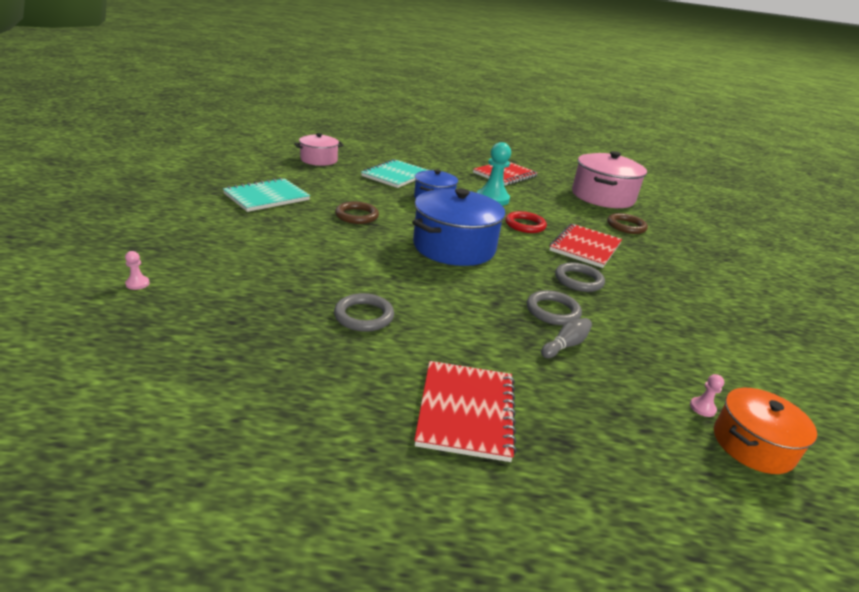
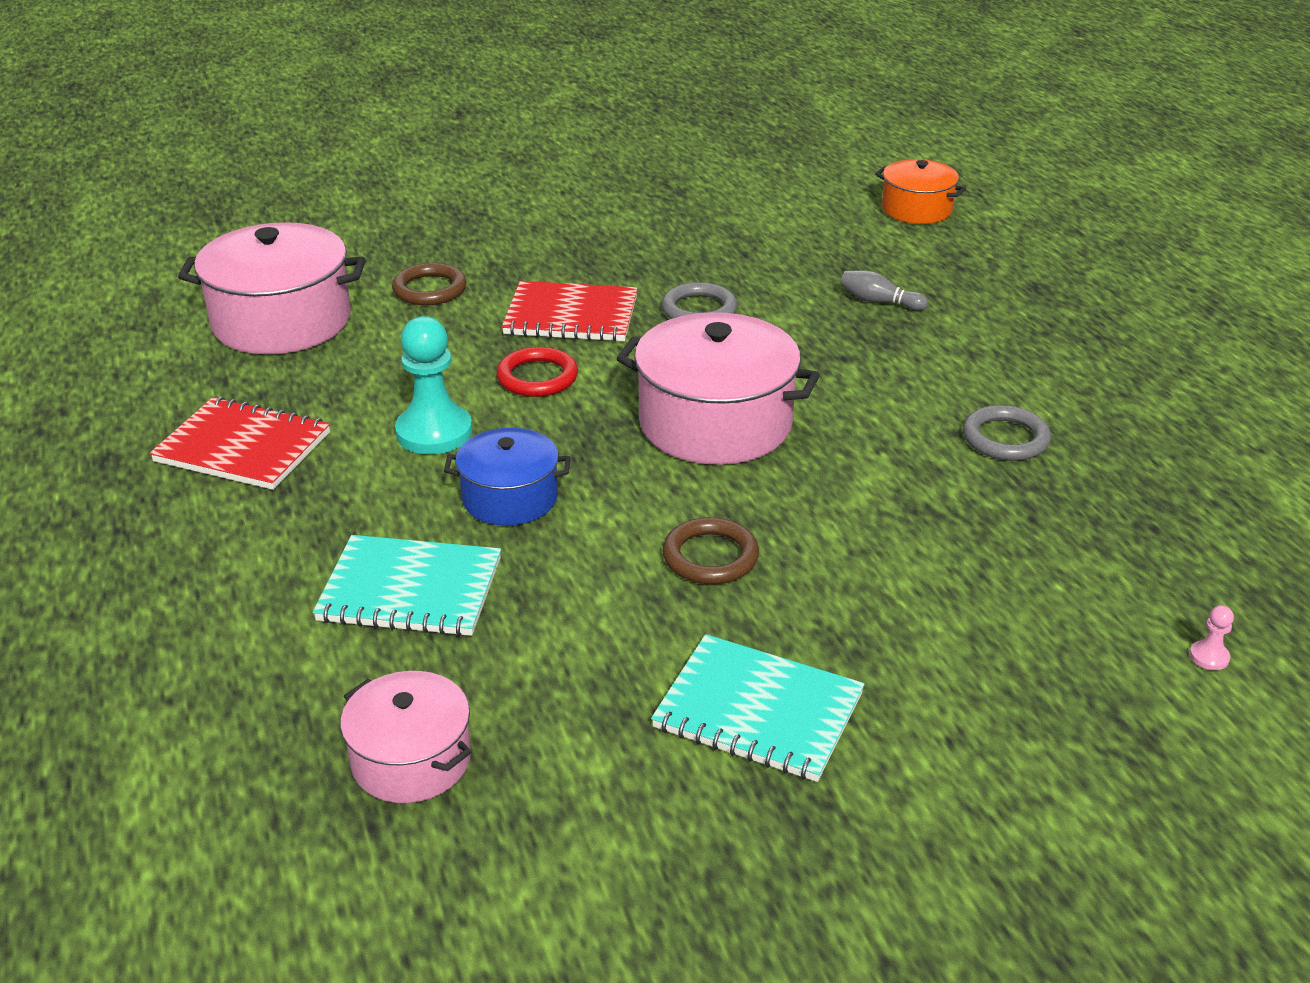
camera: 110 degrees left, 5 degrees up
blue pot [412,188,505,266] -> pink pot [616,312,820,465]
red notebook [414,361,517,462] -> none
grey ring [527,290,582,325] -> none
pink pawn [690,374,724,417] -> none

